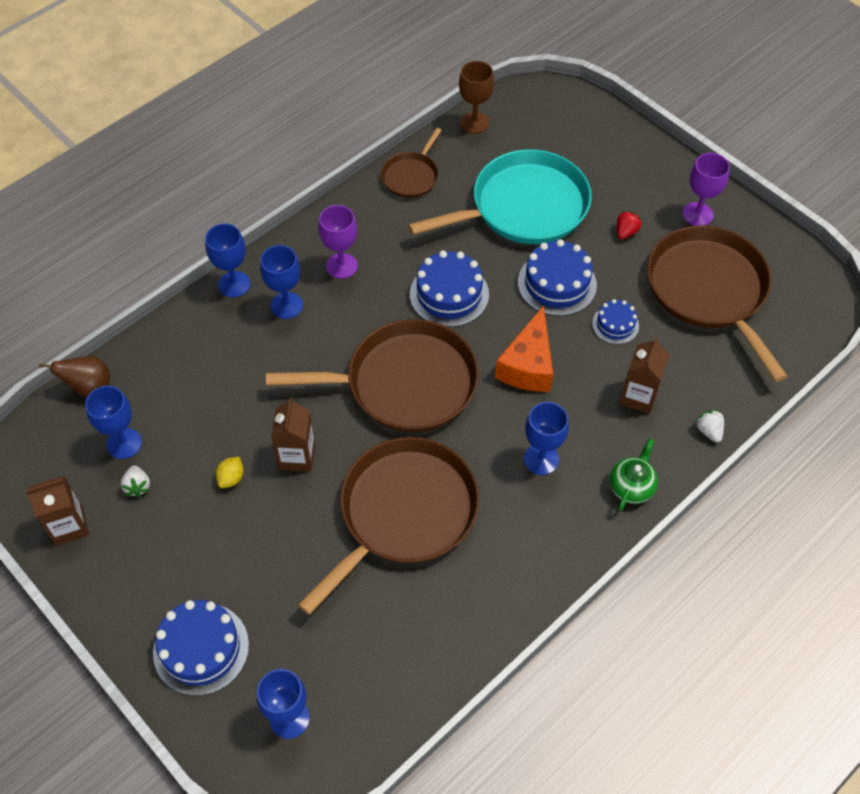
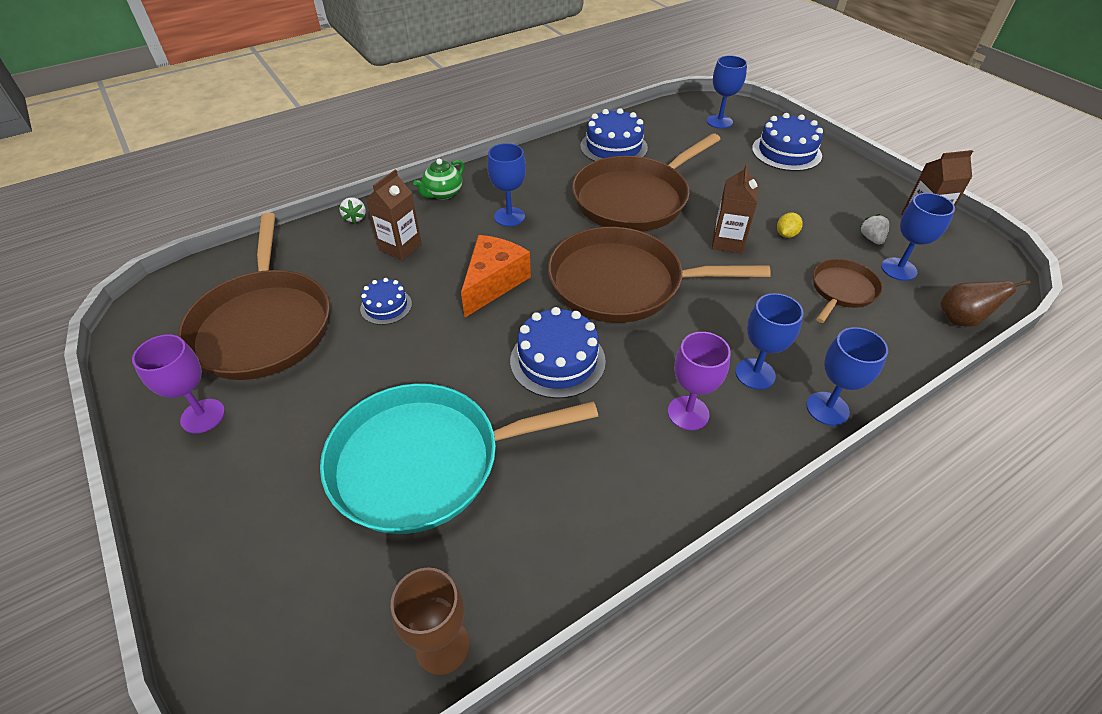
camera: 170 degrees left, 10 degrees down
brown pan [381,128,442,198] -> brown pan moved to [813,259,883,323]
blue cake [518,239,597,316] -> blue cake moved to [580,108,648,161]
red strawberry [617,211,642,239] -> none

